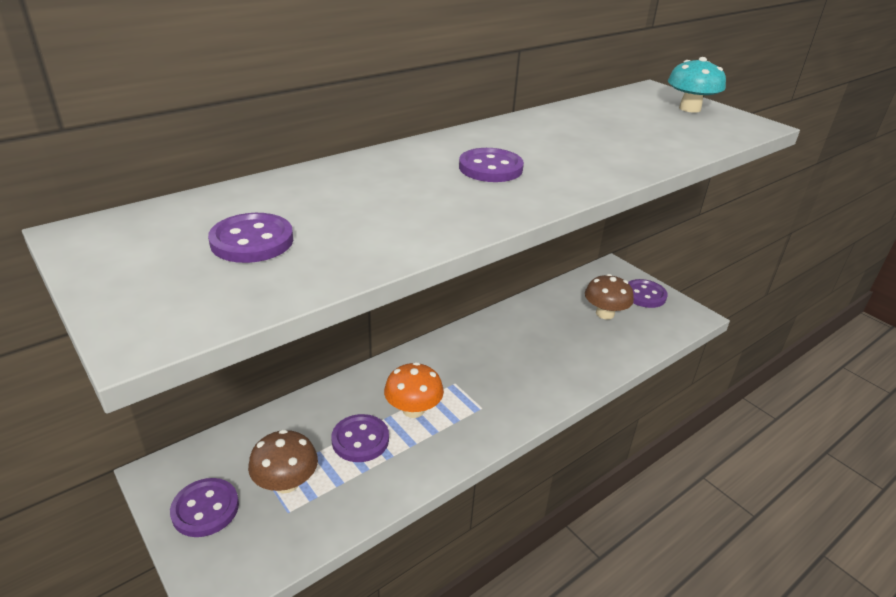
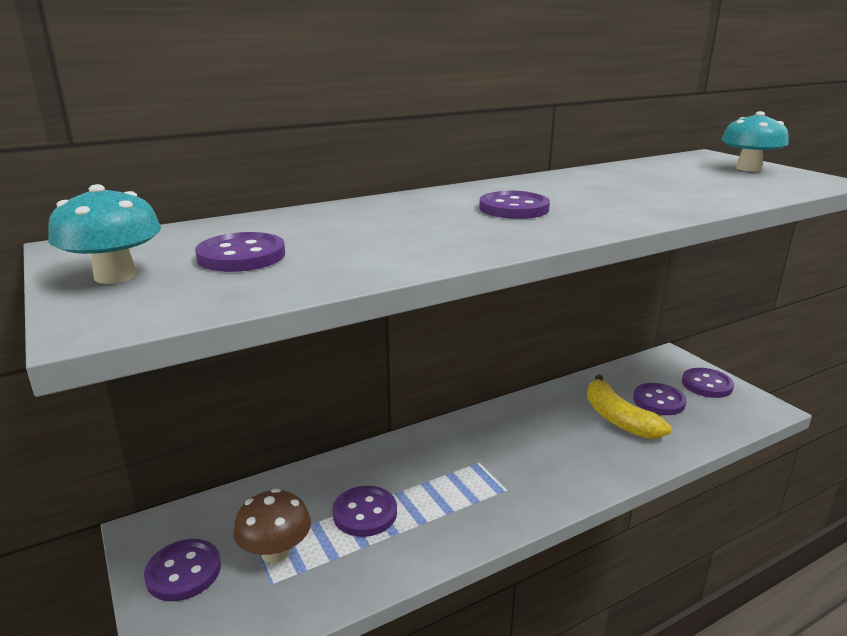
camera: 10 degrees right, 10 degrees down
orange mushroom [384,362,444,418] -> none
brown mushroom [585,274,634,320] -> purple button [633,383,687,415]
none -> turquoise mushroom [48,184,161,284]
none -> yellow banana [587,374,671,439]

